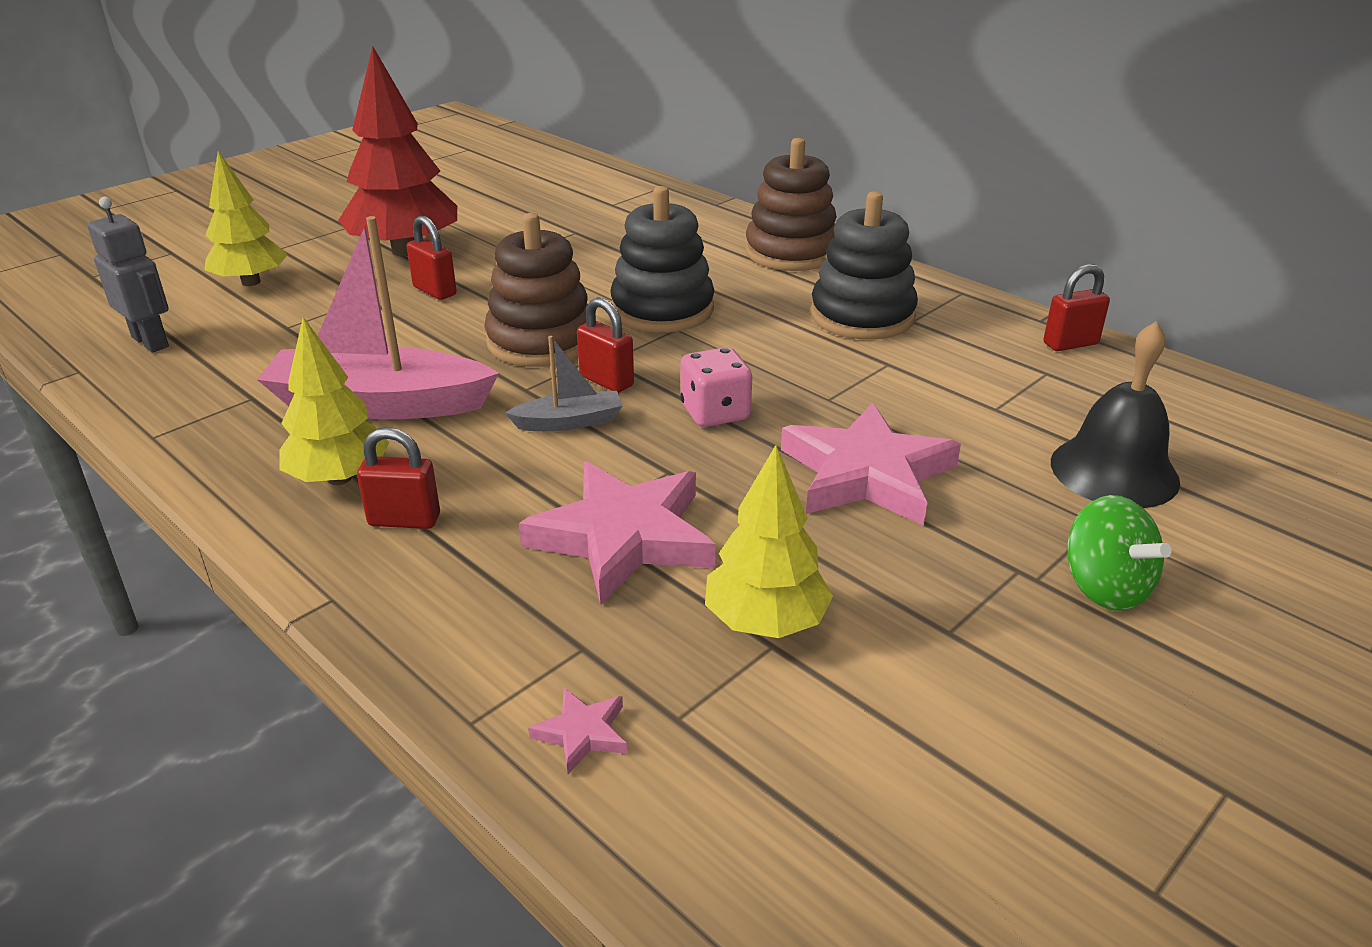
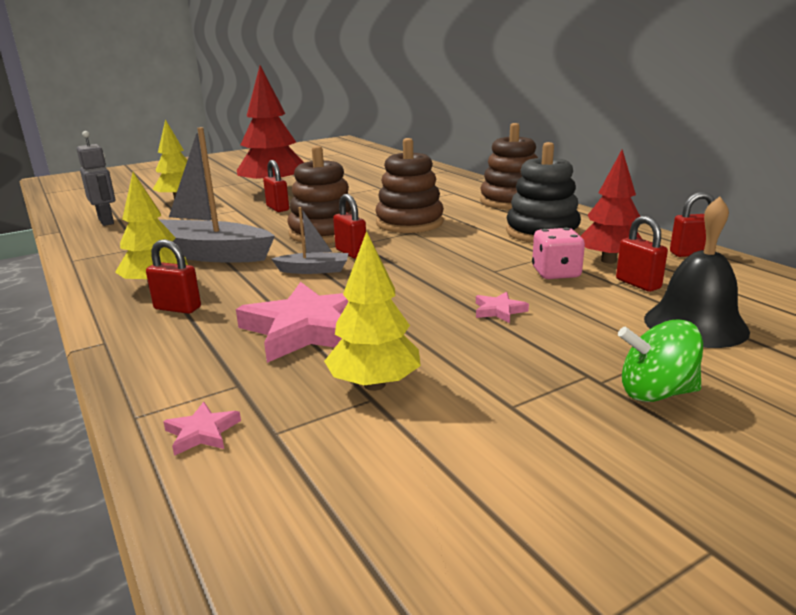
camera: 15 degrees right, 10 degrees down
pink boat [257,216,499,419] -> grey boat [159,127,275,262]
black stacking toy [610,186,714,333] -> brown stacking toy [375,138,444,233]
pink dice [680,347,752,427] -> pink dice moved to [532,228,585,279]
pink star [781,403,961,526] -> pink star [476,292,529,323], size x0.42
green spinning top [1067,495,1172,611] -> green spinning top turned 105 degrees clockwise [618,320,703,402]
none -> red tree [581,149,642,264]
none -> red padlock [616,216,668,292]

